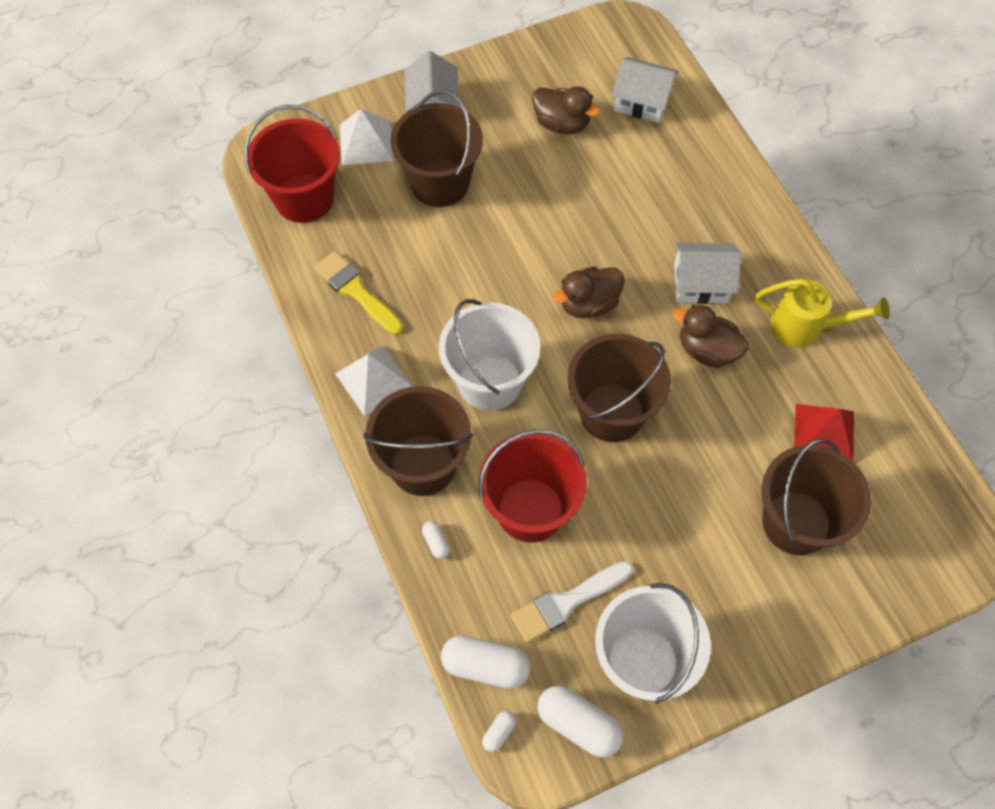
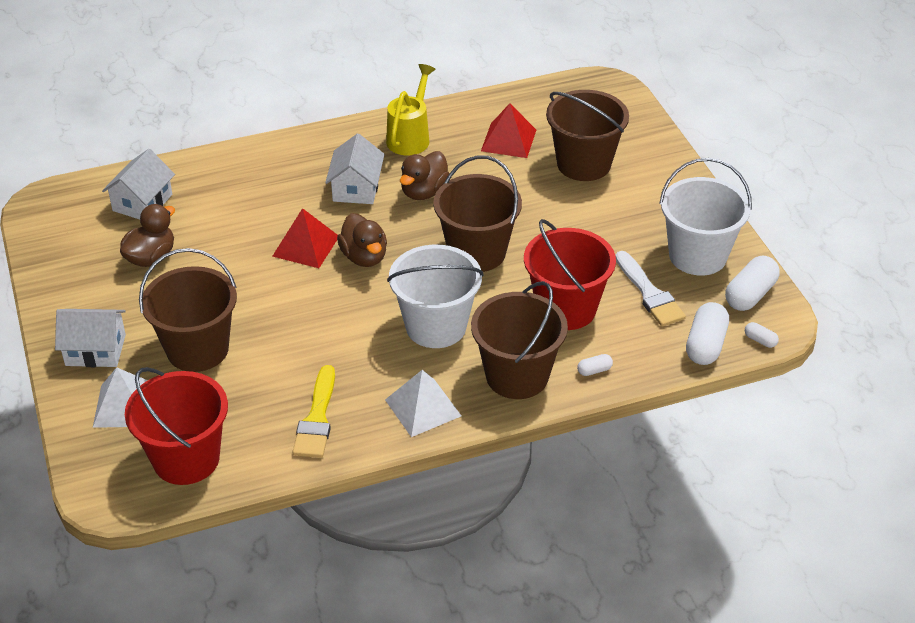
camera: 85 degrees left, 20 degrees down
yellow brush [314,251,403,335] -> yellow brush turned 45 degrees counterclockwise [293,365,335,458]
none -> red pyramid [272,208,338,268]

